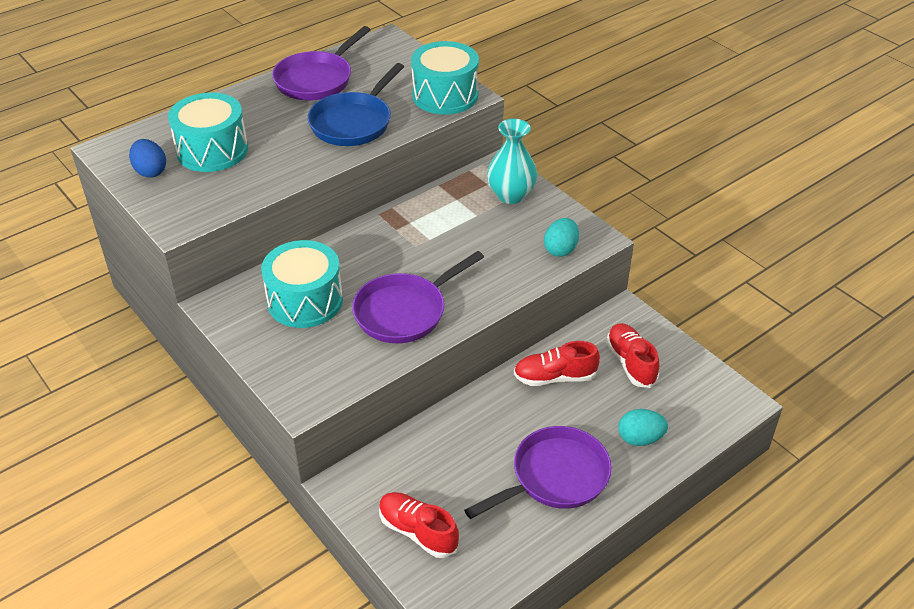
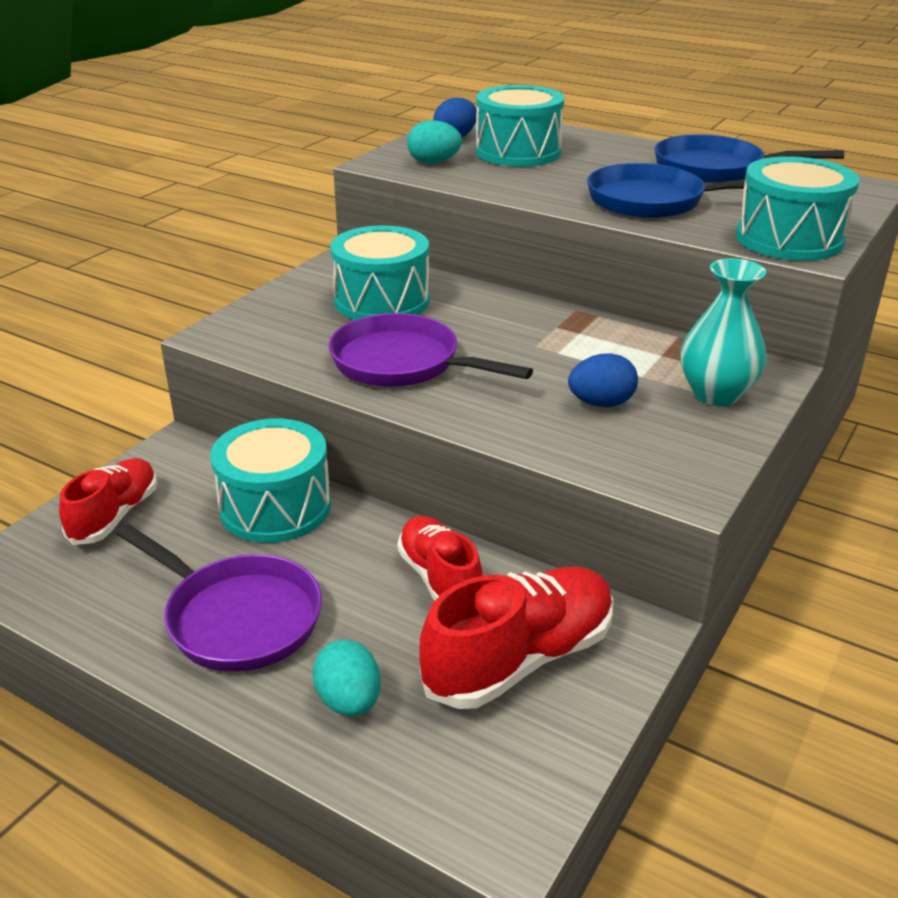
camera: 70 degrees right, 10 degrees down
purple pan [272,26,371,101] -> blue pan [654,134,844,183]
turquoise egg [544,218,579,257] -> turquoise egg moved to [407,120,462,164]
red shoe [606,323,660,388] -> red shoe [419,566,613,709], size x1.52
none -> turquoise drum [210,418,331,543]
none -> blue egg [568,353,638,407]

